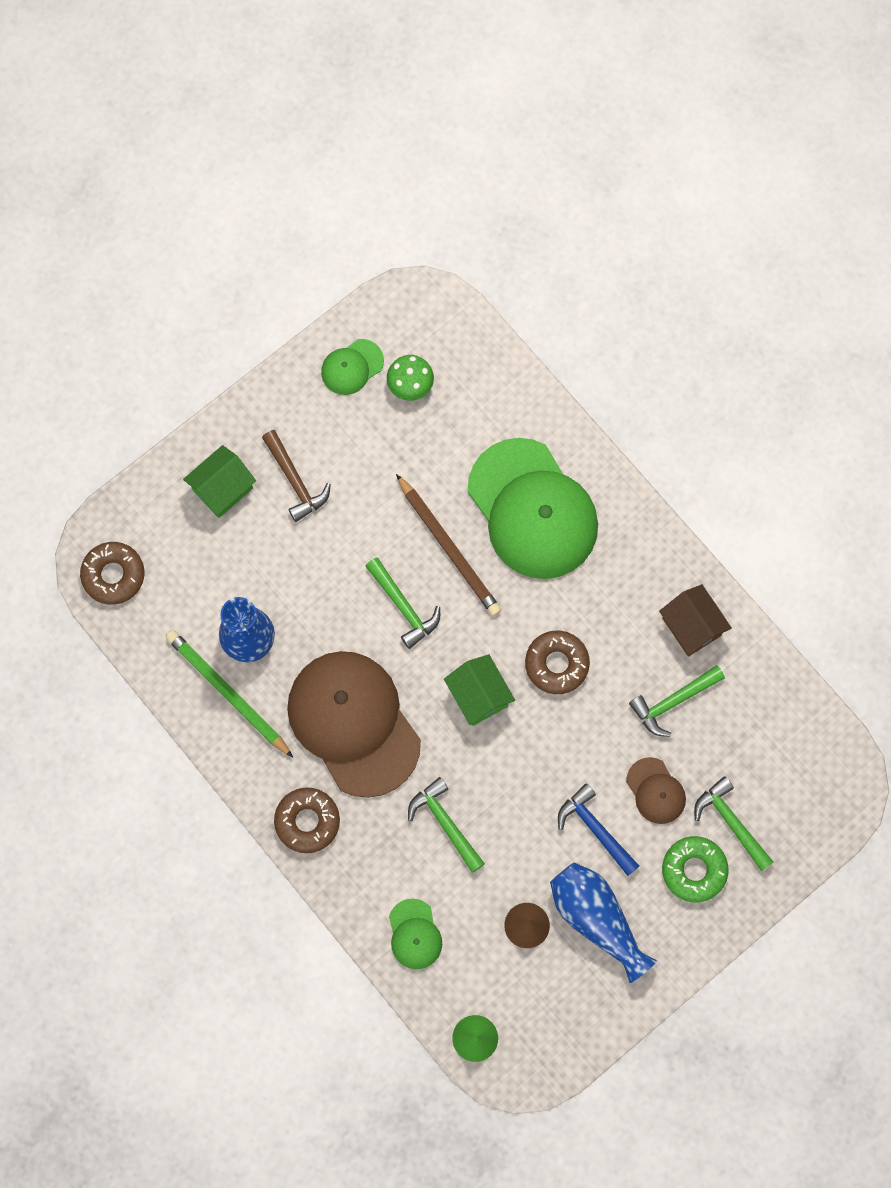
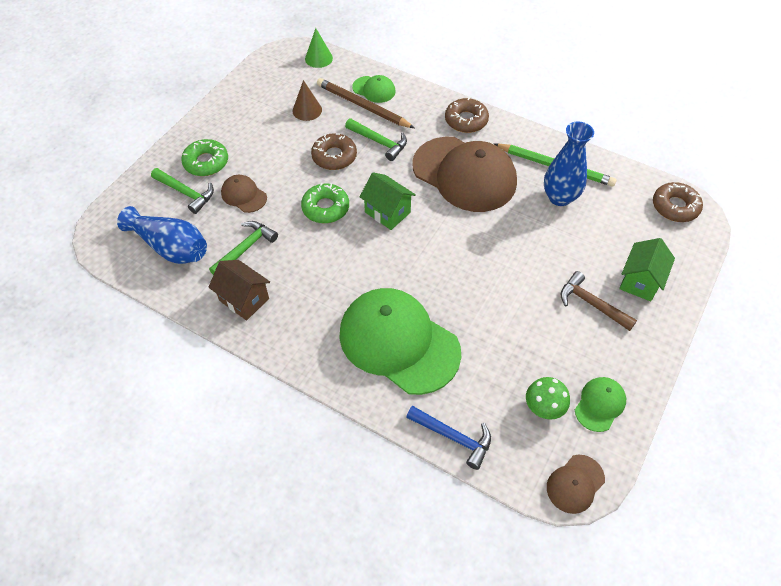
camera: 160 degrees right, 20 degrees down
green hammer [365,557,440,649] -> none
green cap [389,899,442,969] -> green cap turned 150 degrees clockwise [352,75,396,103]
brown pencil [396,474,501,616] -> brown pencil moved to [317,78,414,128]
brown donut [525,630,590,694] -> brown donut moved to [311,133,357,170]
blue vase [550,862,657,983] -> blue vase moved to [117,206,207,264]
blue hammer [558,784,639,876] -> blue hammer moved to [406,406,491,470]
none -> green donut [301,183,349,223]
none -> brown cap [547,455,605,514]

